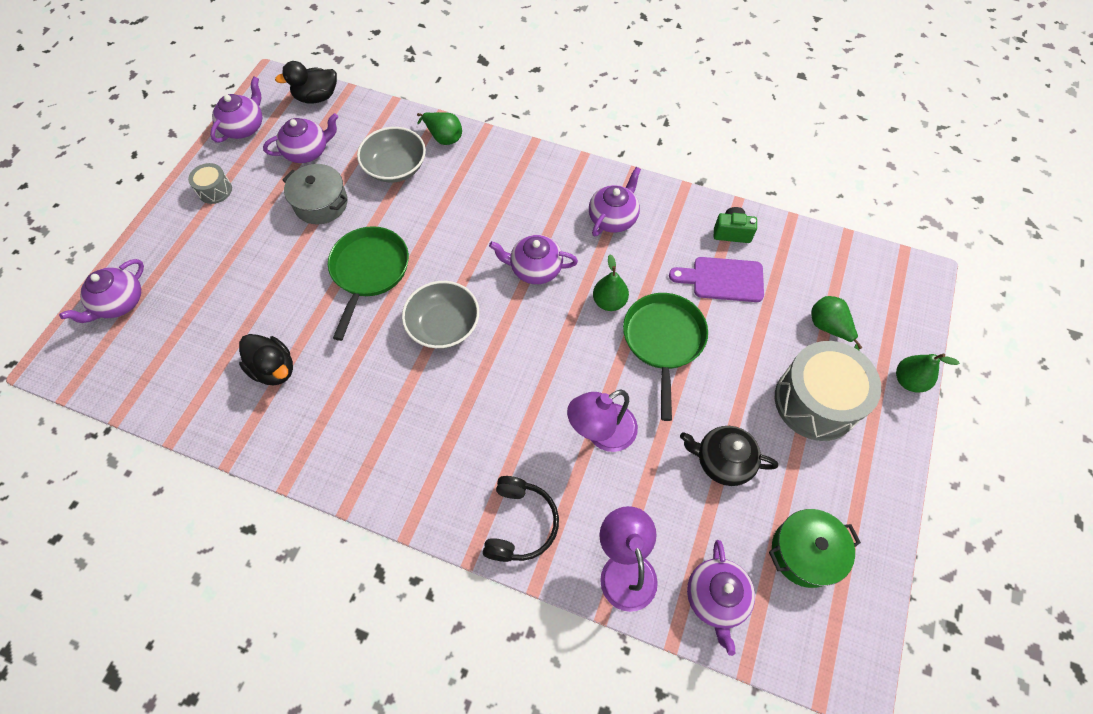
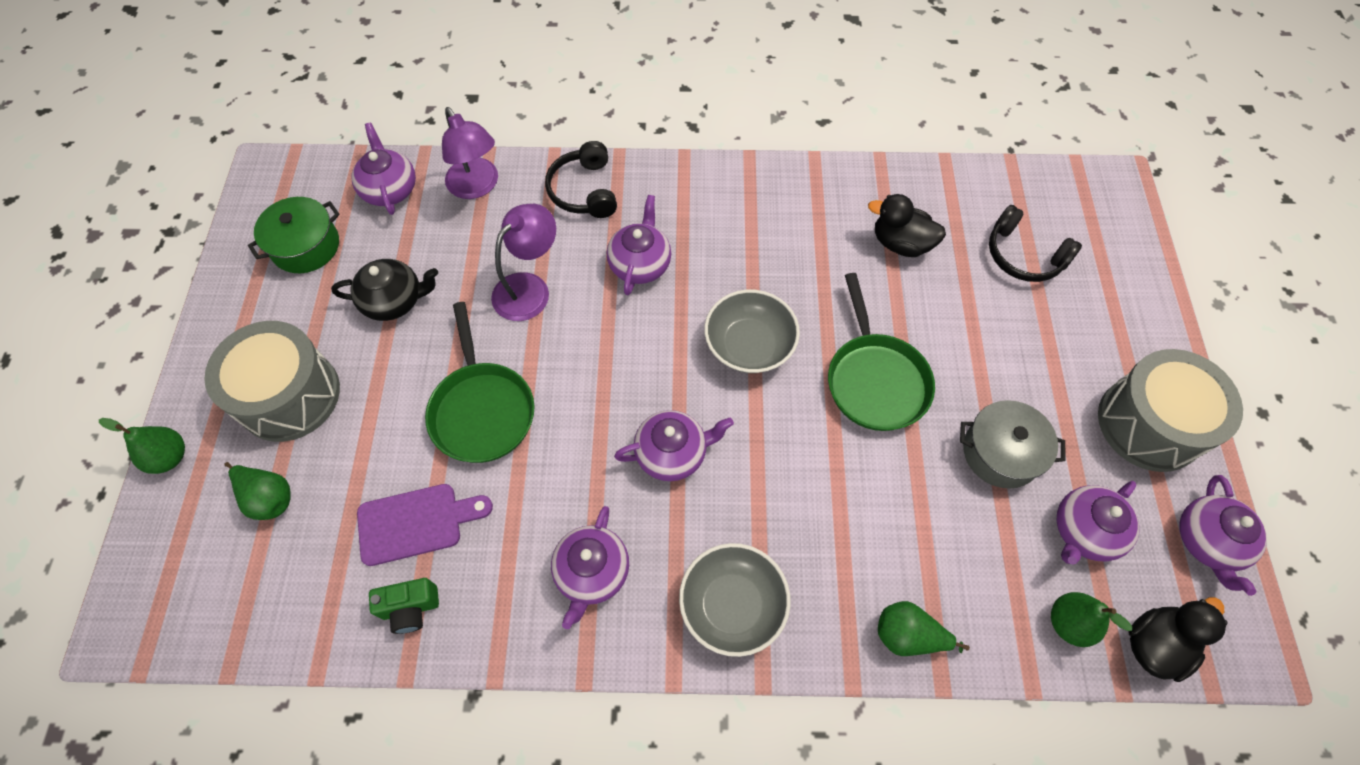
camera: 160 degrees right, 0 degrees up
purple teapot [59,259,144,323] -> purple teapot moved to [607,195,671,295]
grey drum [188,163,232,204] -> grey drum [1098,349,1243,472], size x2.13
grey bowl [357,127,426,183] -> grey bowl moved to [679,543,791,657]
green pear [593,254,629,311] -> green pear moved to [1051,592,1132,647]
none -> black headphones [989,205,1082,282]

